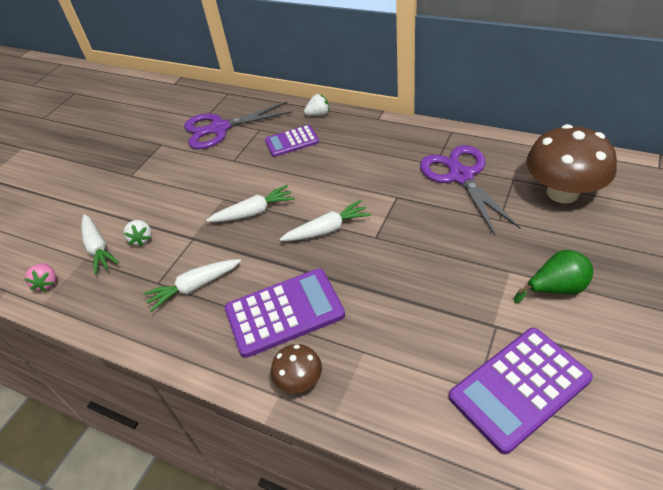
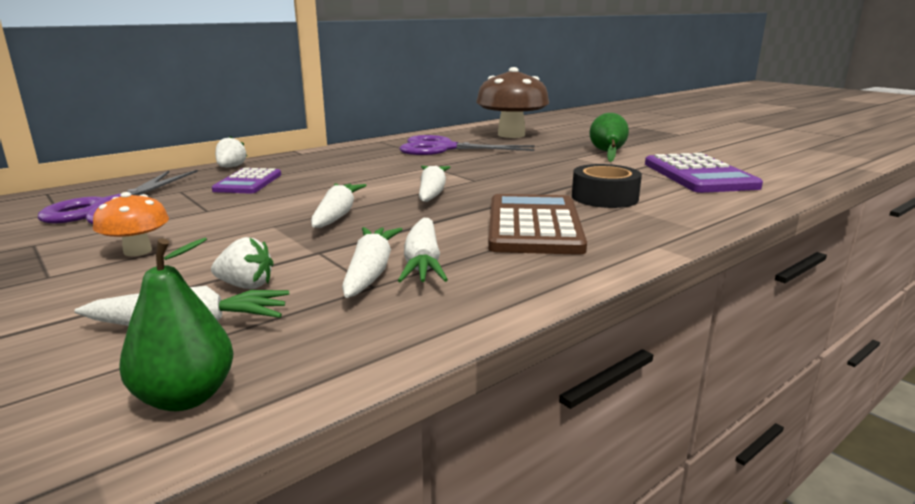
camera: 70 degrees left, 25 degrees down
pink strawberry [25,263,56,292] -> green pear [119,238,234,411]
purple calculator [225,268,345,358] -> brown calculator [488,194,587,255]
brown mushroom [271,344,322,393] -> none
none -> orange mushroom [93,192,169,256]
none -> white carrot [342,227,403,298]
none -> black tape [572,164,642,208]

